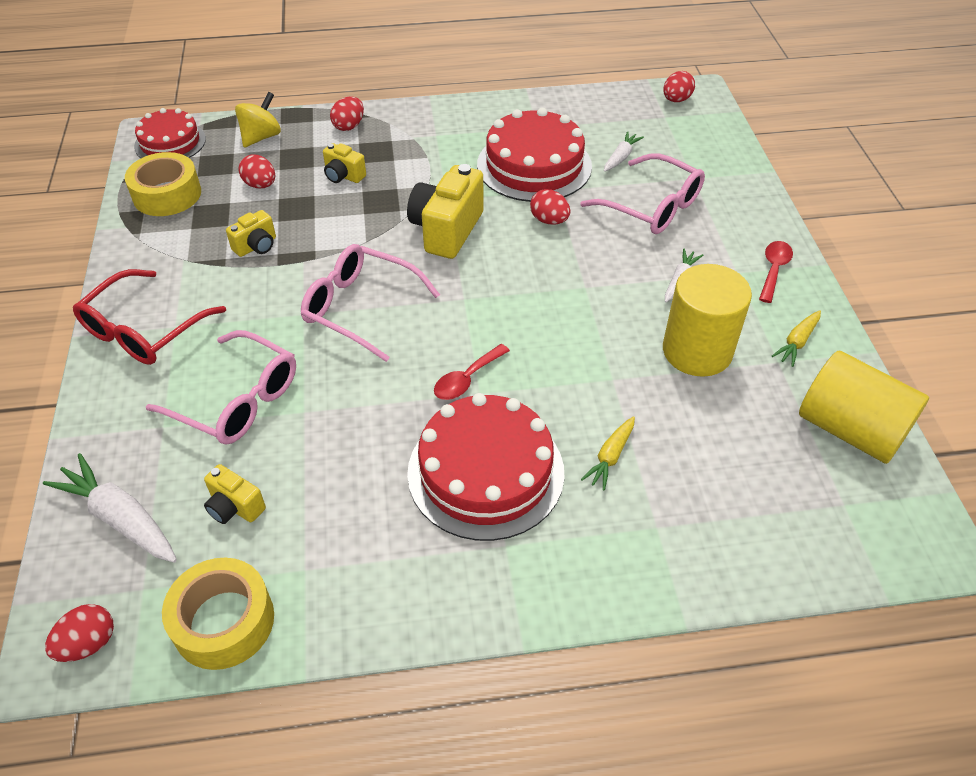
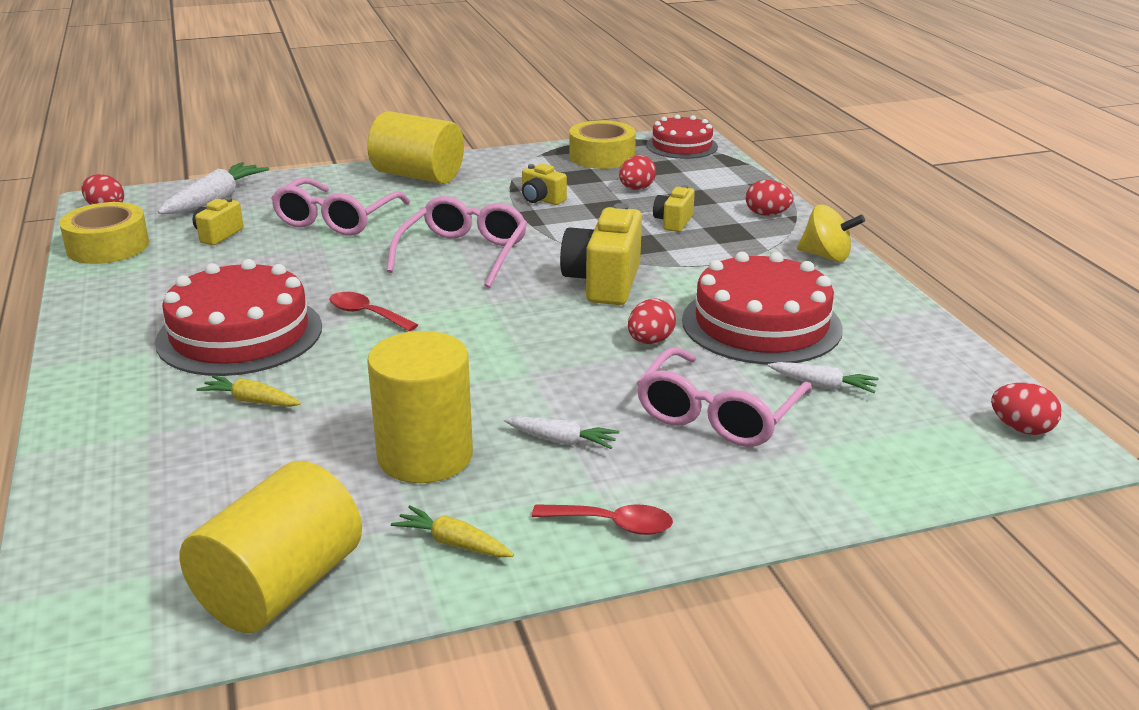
camera: 80 degrees right, 20 degrees down
red glasses [73,269,226,365] -> yellow cylinder [367,111,464,184]
yellow spinning top [235,92,281,148] -> yellow spinning top moved to [797,205,865,262]
yellow camera [407,164,483,259] -> yellow camera turned 90 degrees counterclockwise [560,203,642,305]

